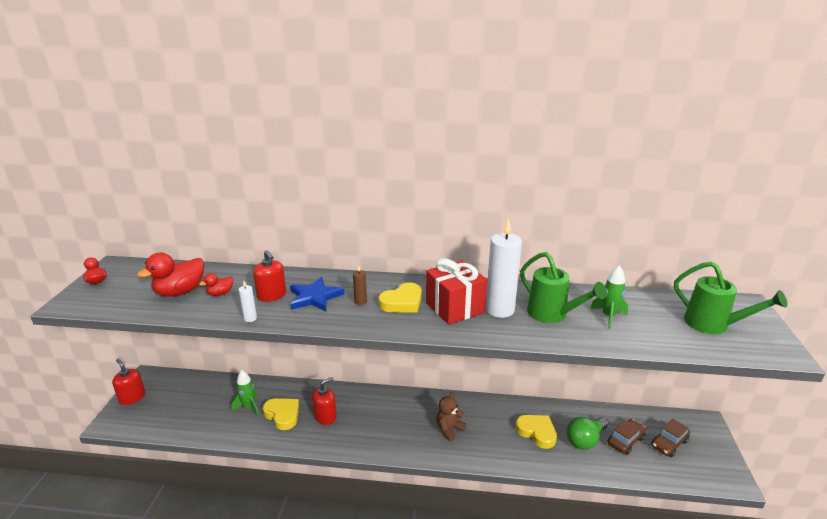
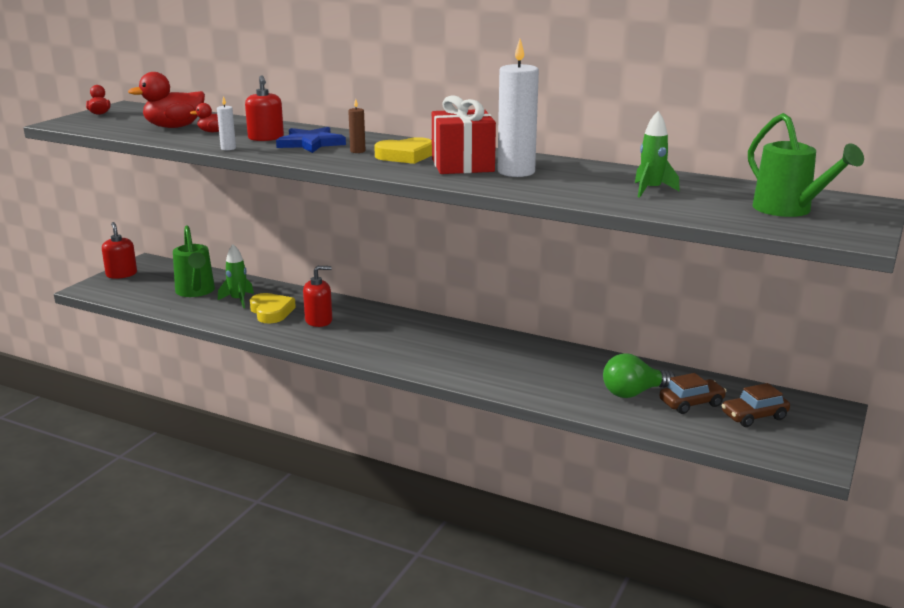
camera: 20 degrees right, 5 degrees down
brown teddy bear [437,392,466,442] -> none
yellow heart [515,415,557,449] -> none
green watering can [520,252,607,323] -> green watering can moved to [173,225,215,297]

